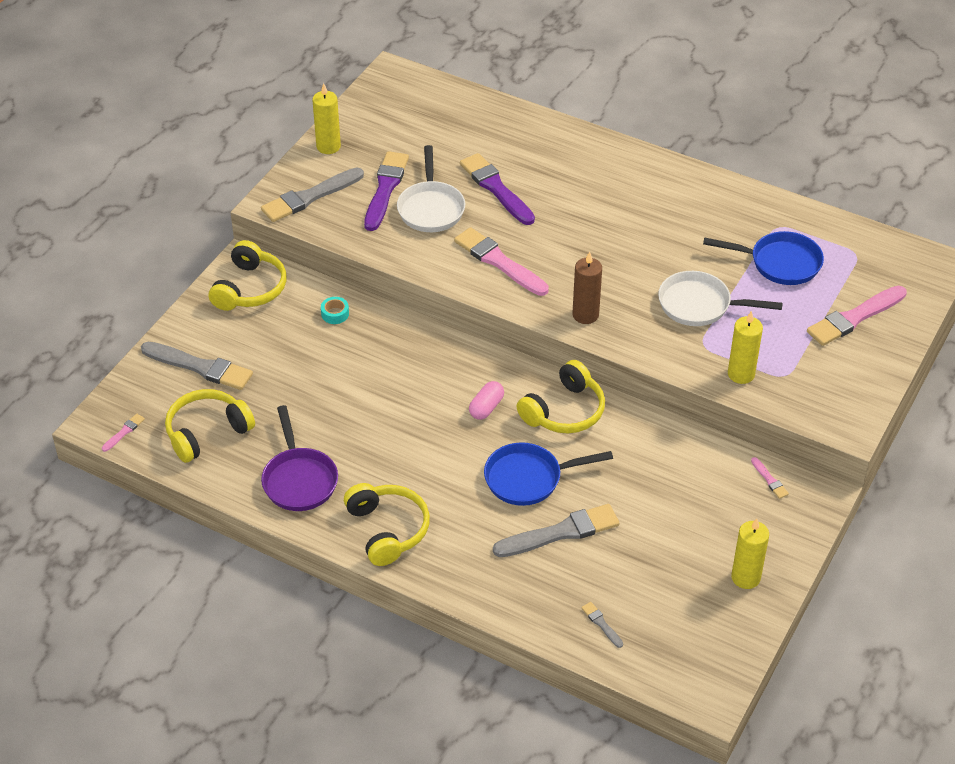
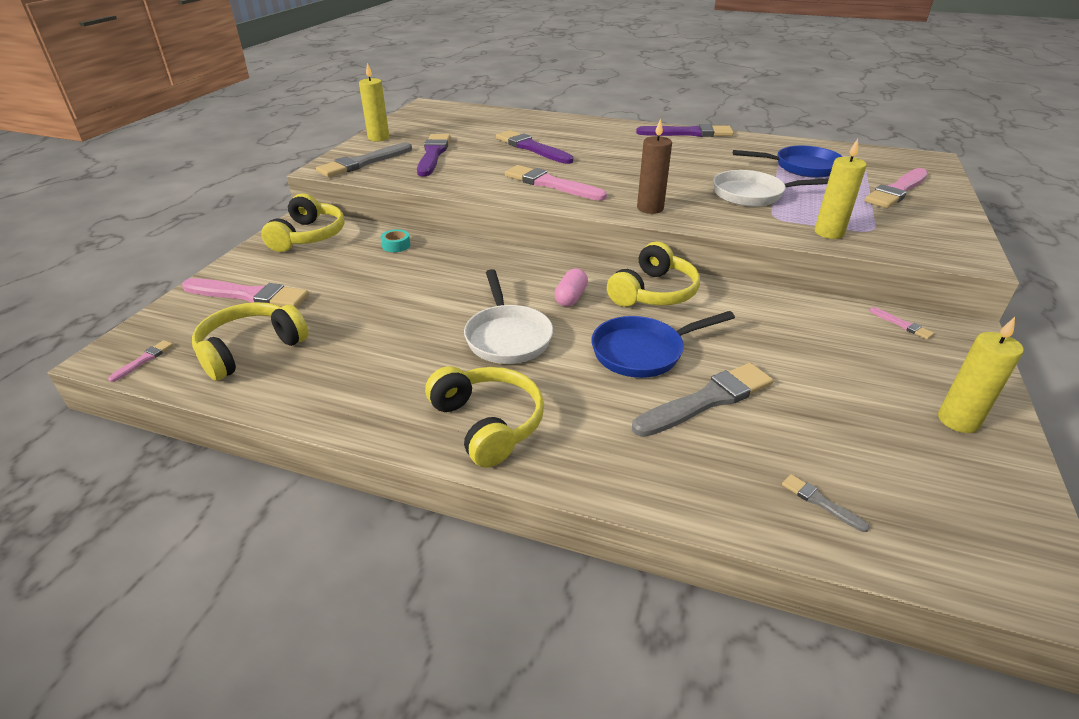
camera: 10 degrees left, 10 degrees down
grey brush [141,342,253,390] -> pink brush [182,278,309,308]
purple pan [261,405,338,511] -> none
white pan [397,145,465,232] -> white pan moved to [464,269,553,364]
none -> purple brush [636,124,734,137]

